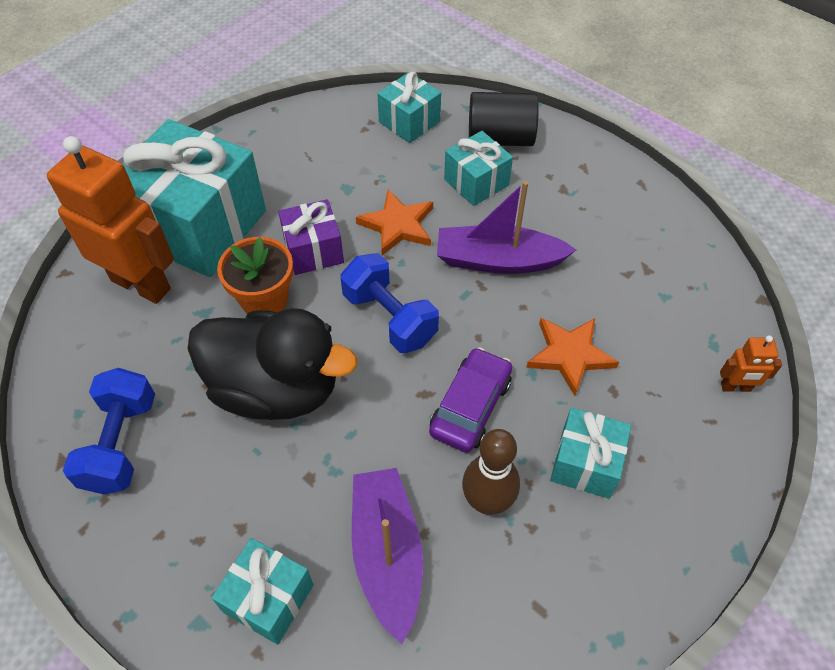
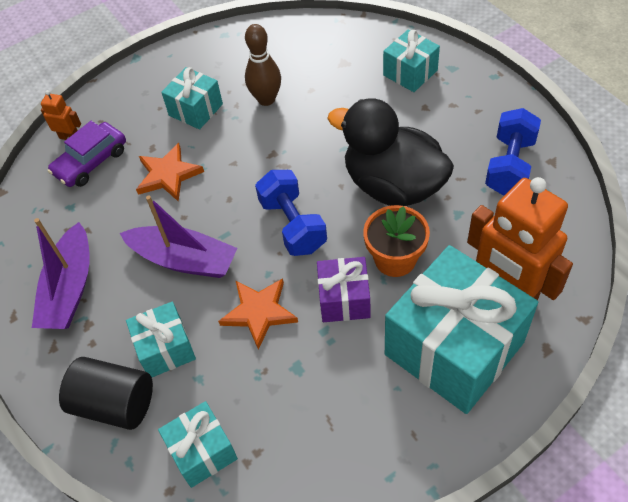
camera: 160 degrees left, 0 degrees up
purple boat [352,468,423,644] -> purple boat moved to [32,218,90,329]
purple car [429,347,512,453] -> purple car moved to [48,121,126,187]

